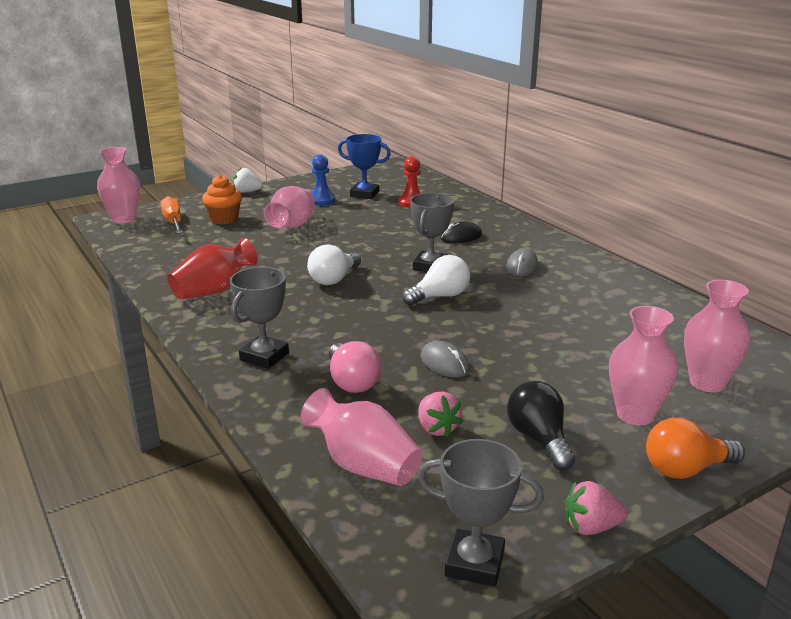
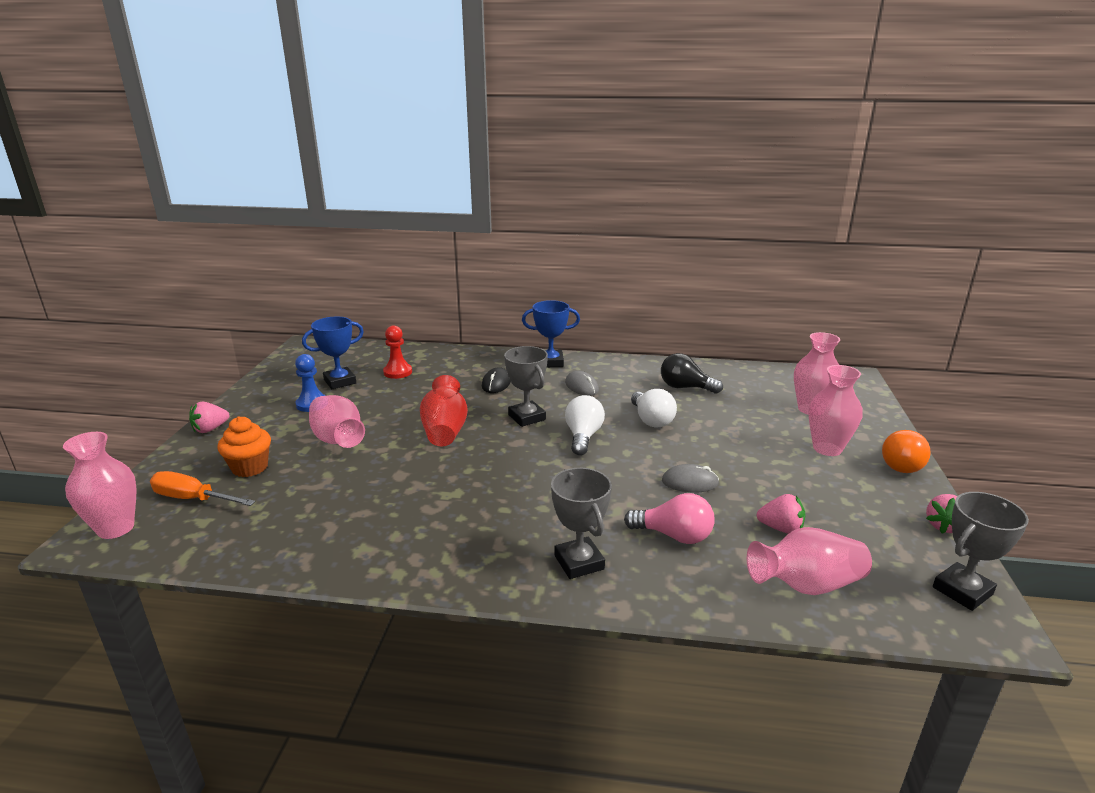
camera: 50 degrees left, 0 degrees up
red vase [167,238,258,300] -> red vase moved to [420,375,468,446]
white strawberry [233,167,263,193] -> pink strawberry [189,402,229,433]
white light bulb [307,244,361,285] -> white light bulb moved to [631,389,677,428]
black light bulb [507,381,575,470] -> black light bulb moved to [661,353,723,394]
none -> blue trophy [522,300,580,367]

